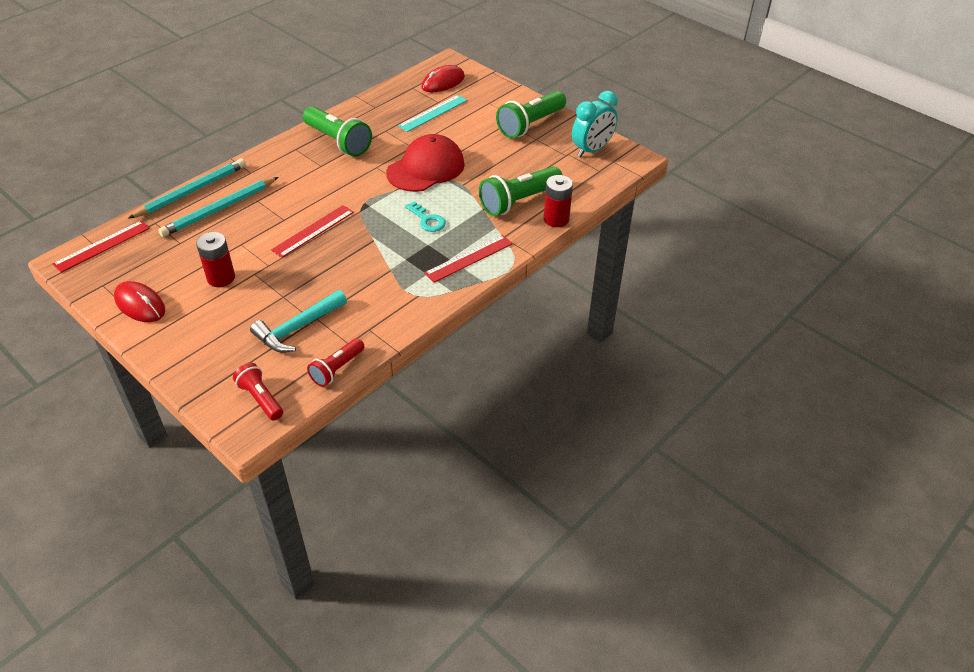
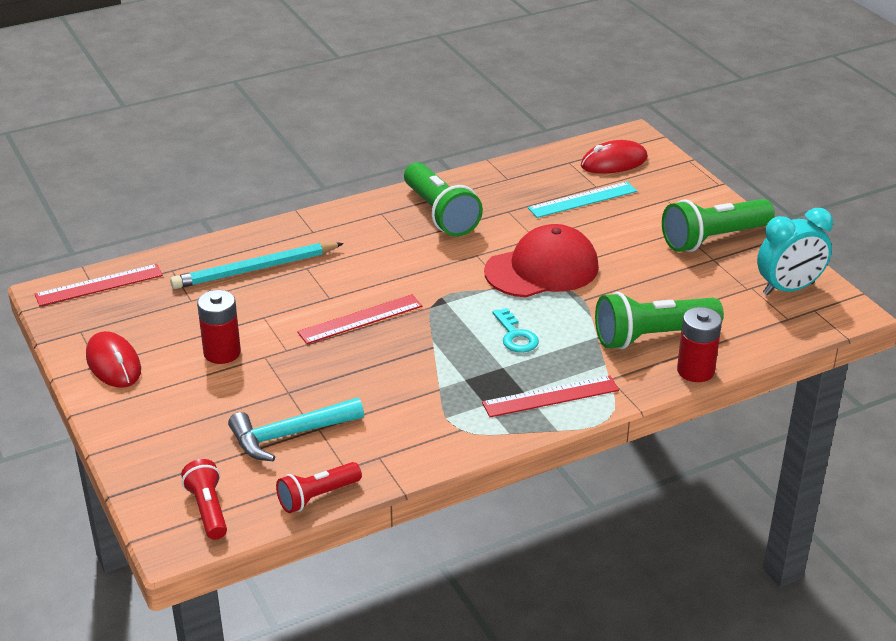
camera: 20 degrees right, 10 degrees down
turquoise pencil [128,158,246,219] -> none

